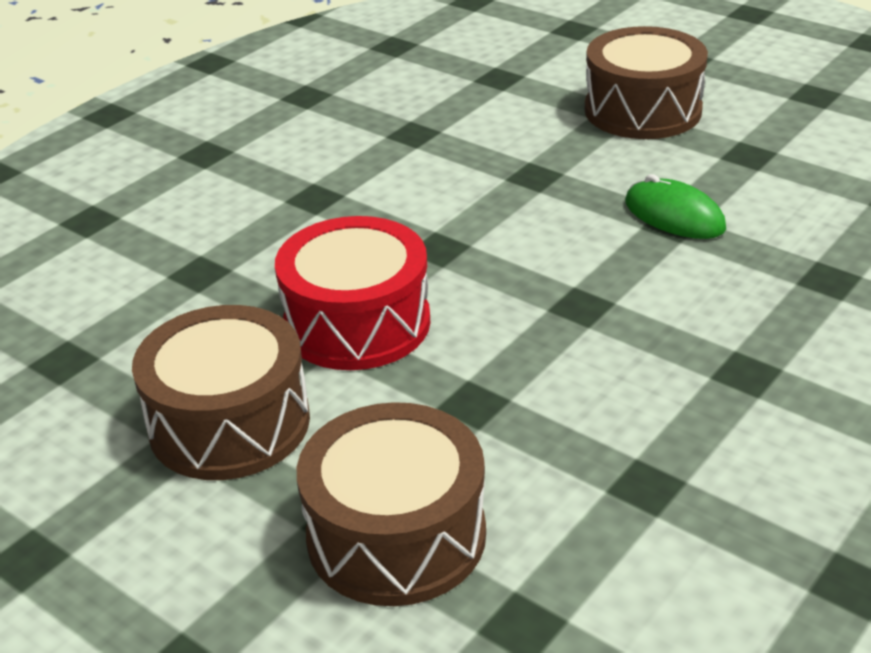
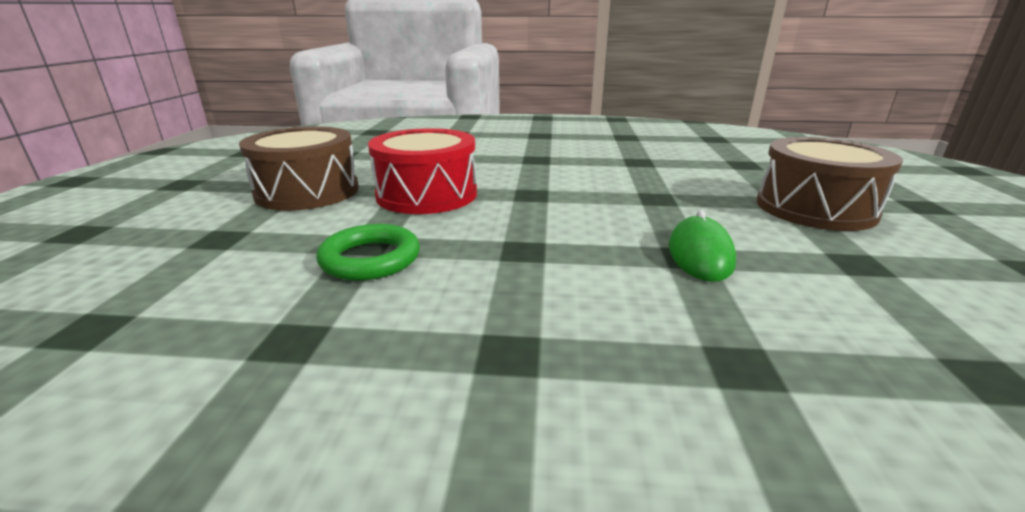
camera: 55 degrees right, 10 degrees down
brown drum [297,402,486,606] -> none
none -> green ring [316,224,420,281]

